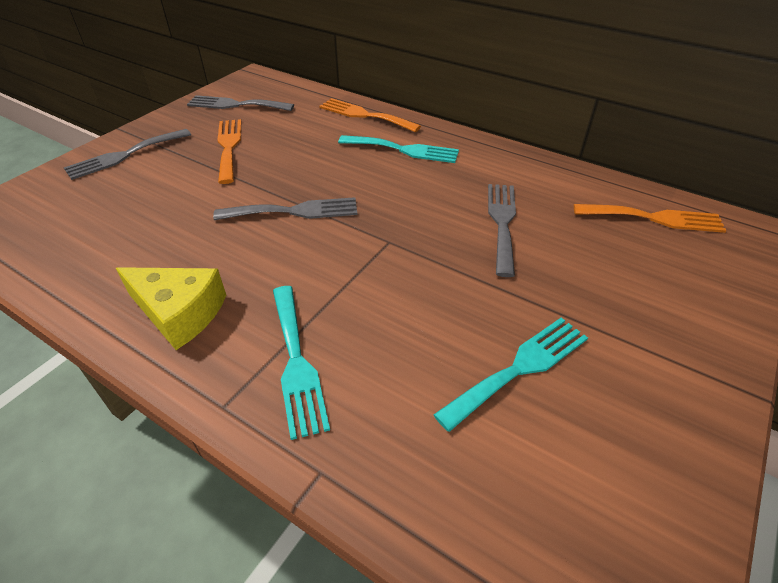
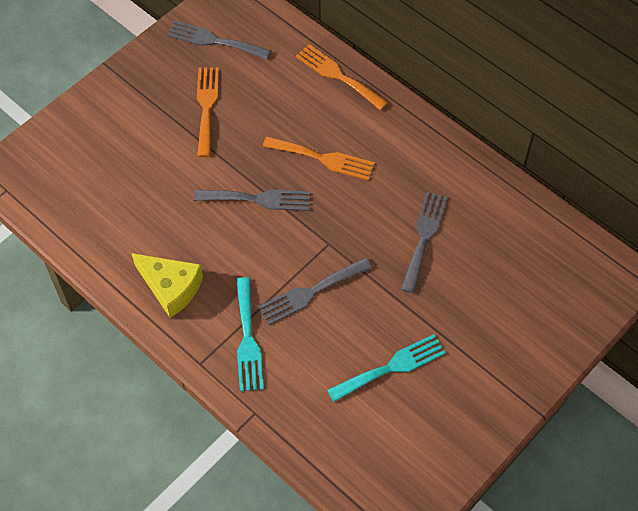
camera: 10 degrees right, 15 degrees up
grey fork [64,129,191,180] -> grey fork moved to [258,258,372,325]
turquoise fork [338,135,459,163] -> none
orange fork [574,204,726,233] -> orange fork moved to [263,136,375,181]

